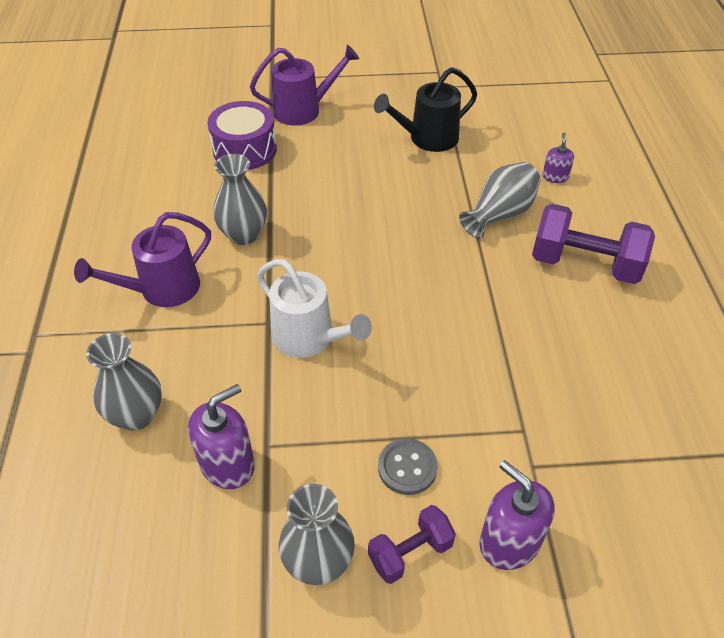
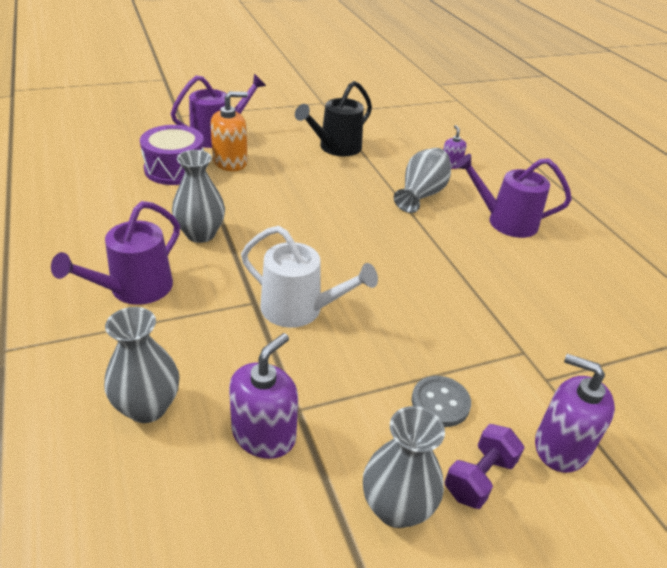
camera: 20 degrees left, 10 degrees down
purple dumbbell [532,203,655,284] -> purple watering can [455,154,572,238]
none -> orange soap dispenser [210,91,248,171]

